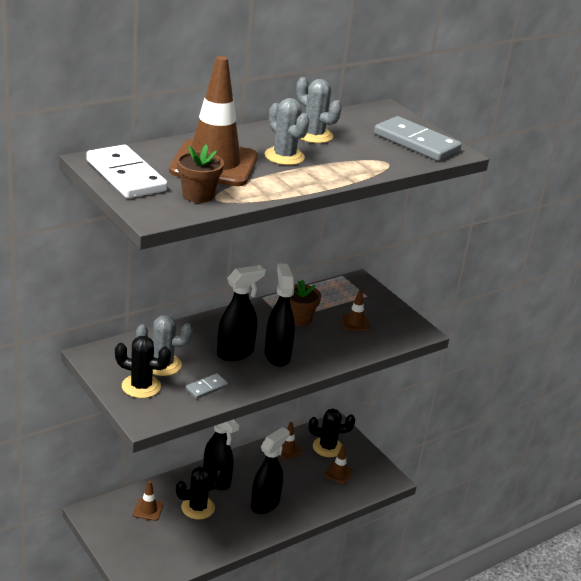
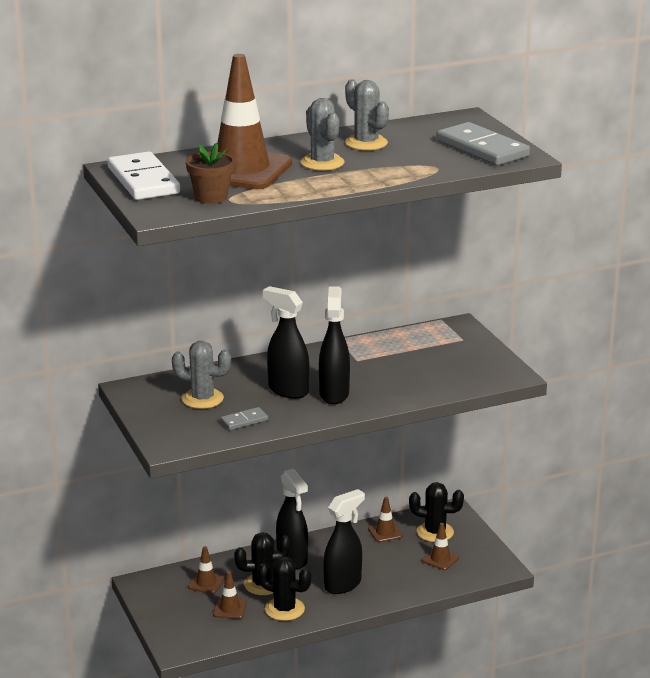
camera: 15 degrees right, 5 degrees down
black cactus [115,336,171,398] -> black cactus moved to [258,557,311,621]
black spray bottle [217,265,265,361] -> black spray bottle turned 120 degrees counterclockwise [263,286,309,399]
brown flower pot [290,280,321,326] -> none
brown traffic cone [341,290,370,331] -> brown traffic cone moved to [213,571,247,619]

